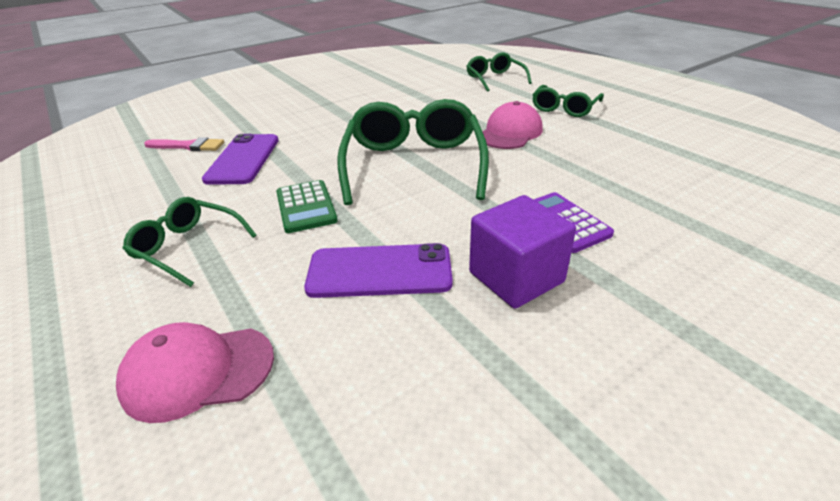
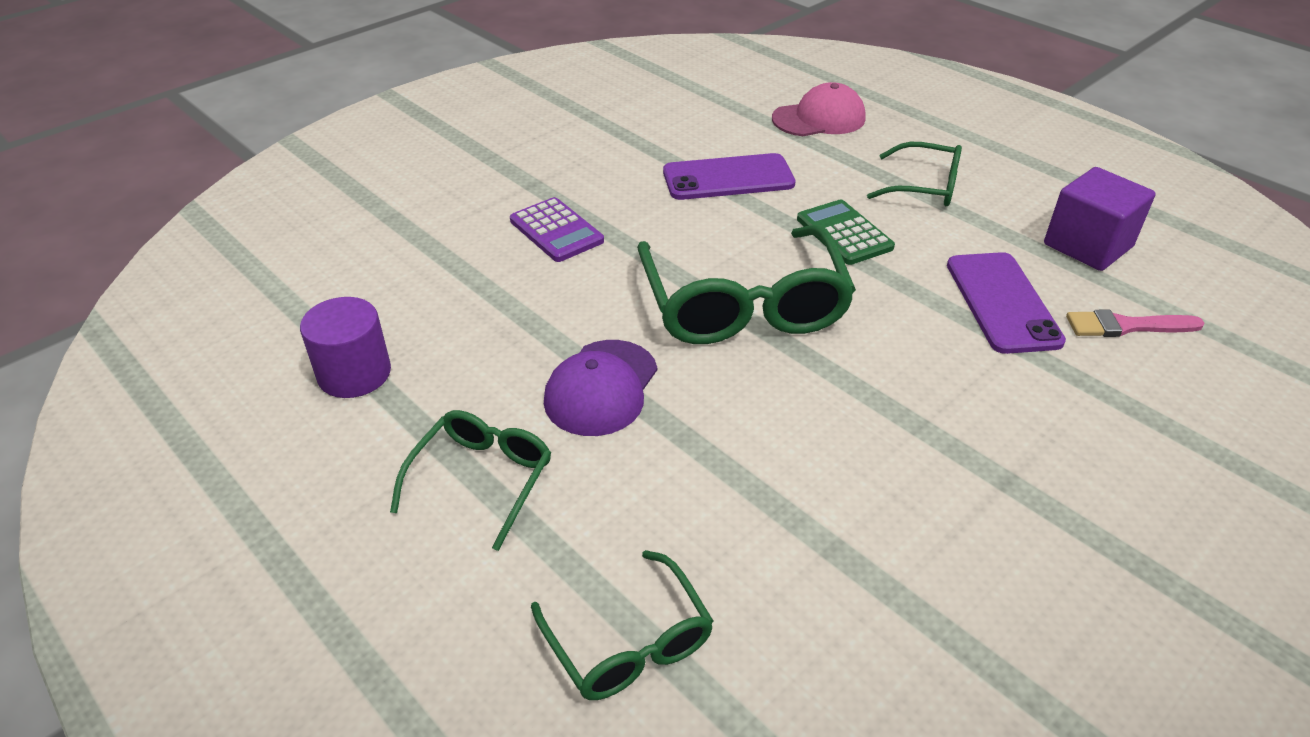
camera: 170 degrees right, 5 degrees up
purple cube [469,195,576,309] -> purple cube moved to [1044,167,1156,271]
pink cap [483,101,543,149] -> purple cap [544,340,657,436]
none -> purple cylinder [300,297,391,398]

